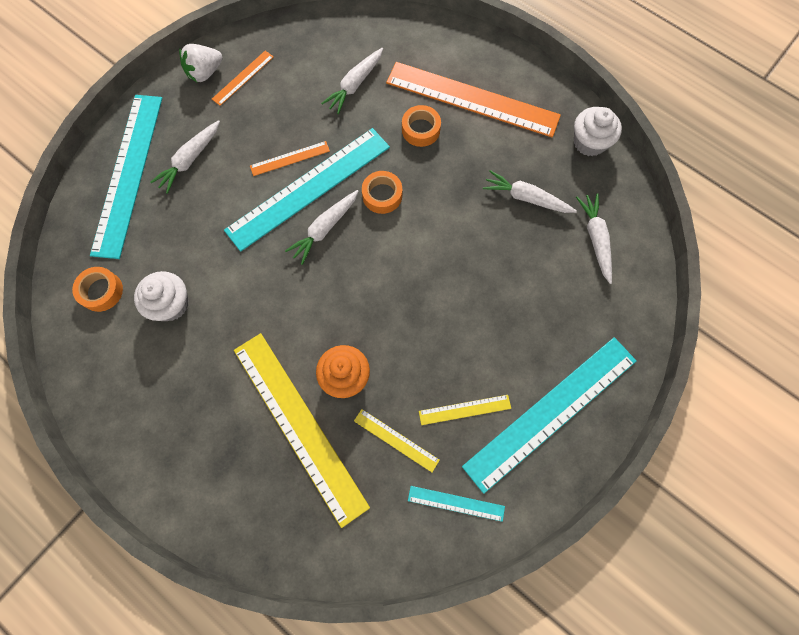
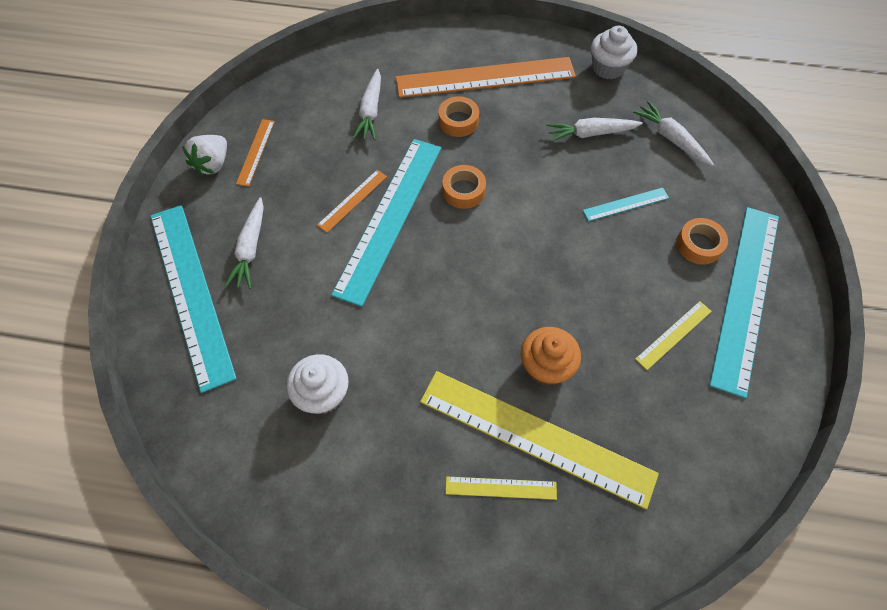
camera: 30 degrees left, 10 degrees down
orange tape [72,267,123,312] -> orange tape moved to [676,218,728,265]
white carrot [285,190,359,265] -> none
yellow ruler [354,409,440,472] -> yellow ruler moved to [445,477,557,500]
turquoise ruler [408,486,505,522] -> turquoise ruler moved to [583,187,669,221]

